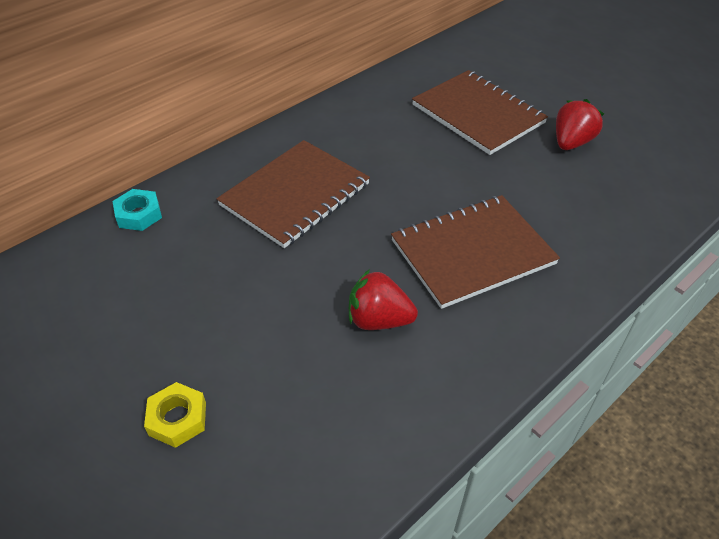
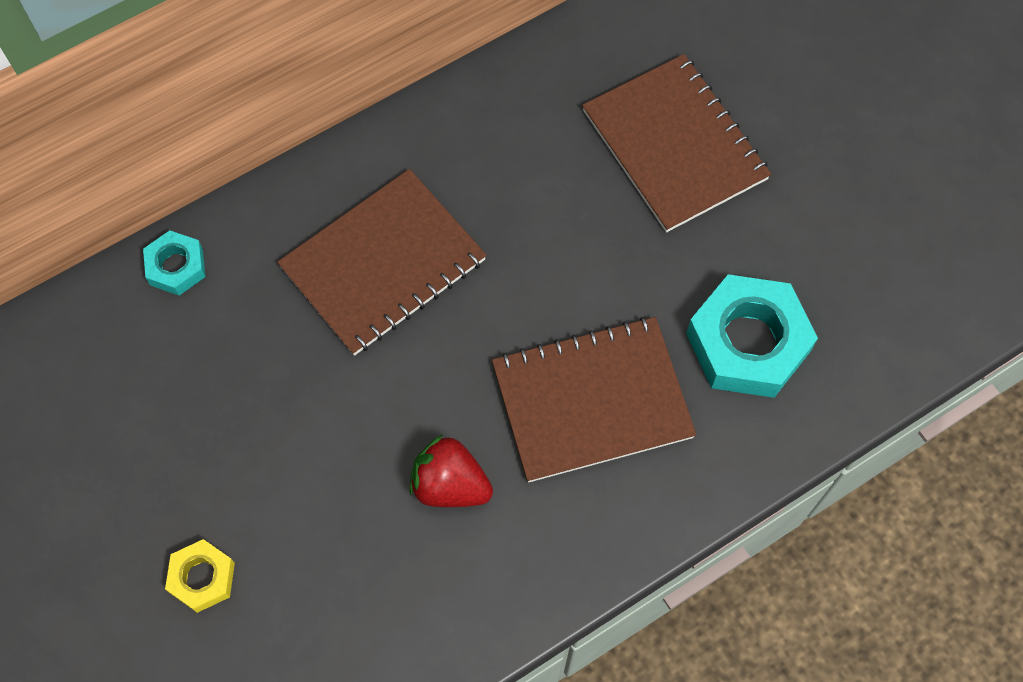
camera: 10 degrees right, 20 degrees up
red strawberry [556,99,604,150] -> none
none -> turquoise nut [686,274,818,398]

